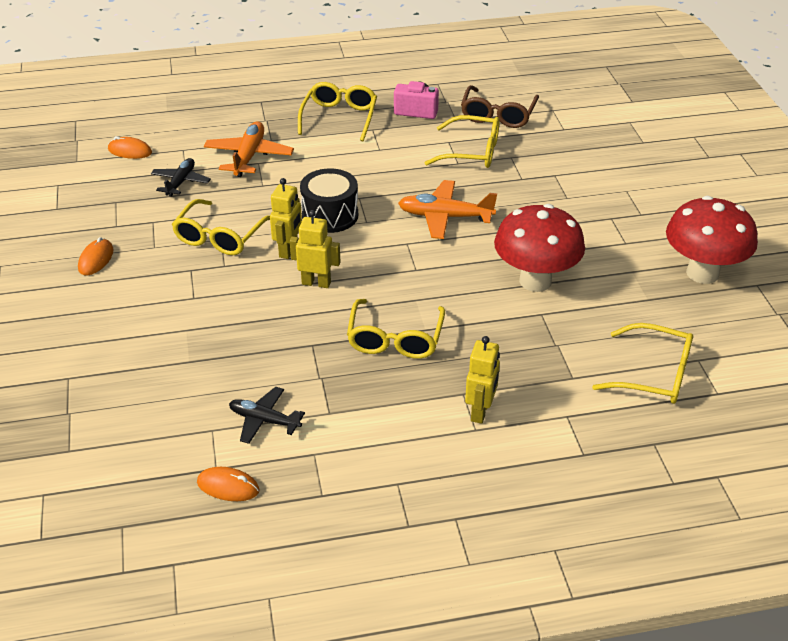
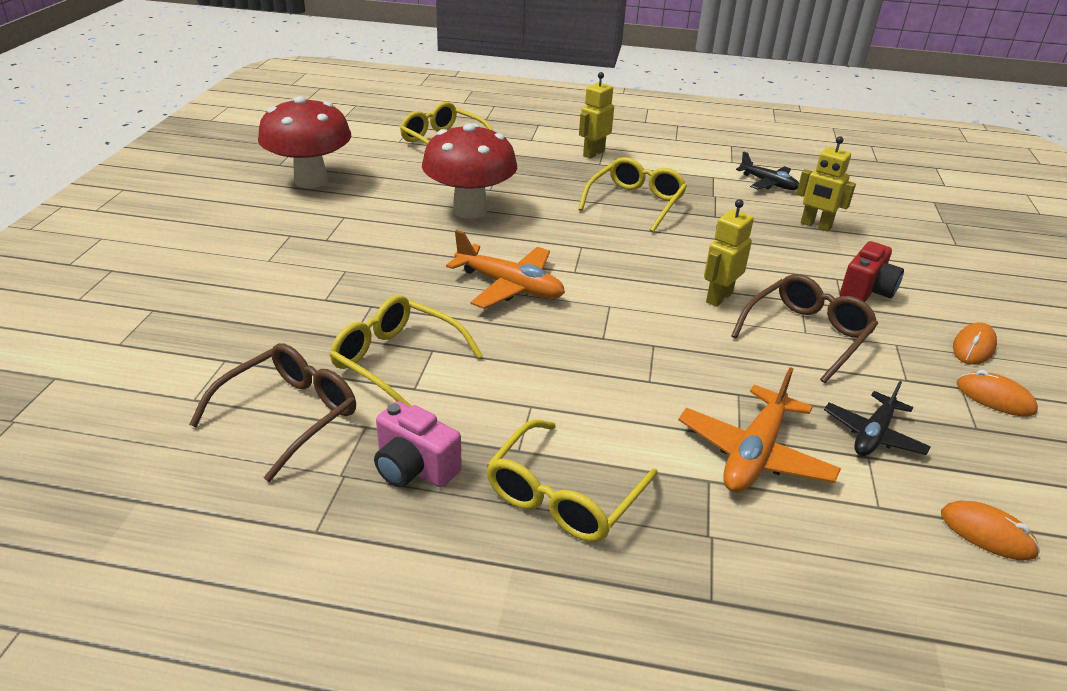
camera: 160 degrees left, 5 degrees down
yellow glasses [172,199,270,255] -> brown glasses [731,274,878,383]
orange mouse [197,467,260,501] -> orange mouse moved to [957,370,1038,417]
yellow robot [290,210,340,288] -> yellow robot moved to [796,136,856,232]
black drum [300,169,358,233] -> none
none -> red camera [840,241,904,302]

